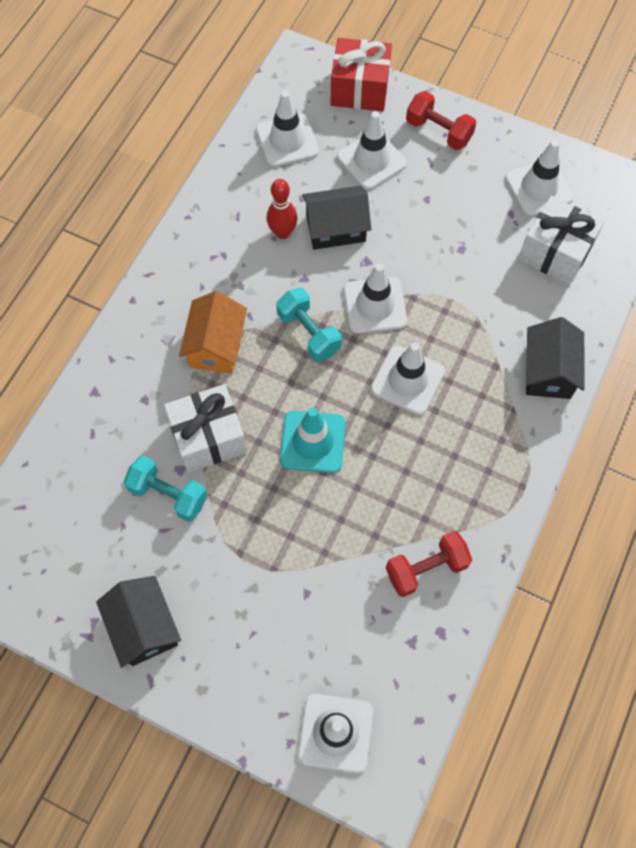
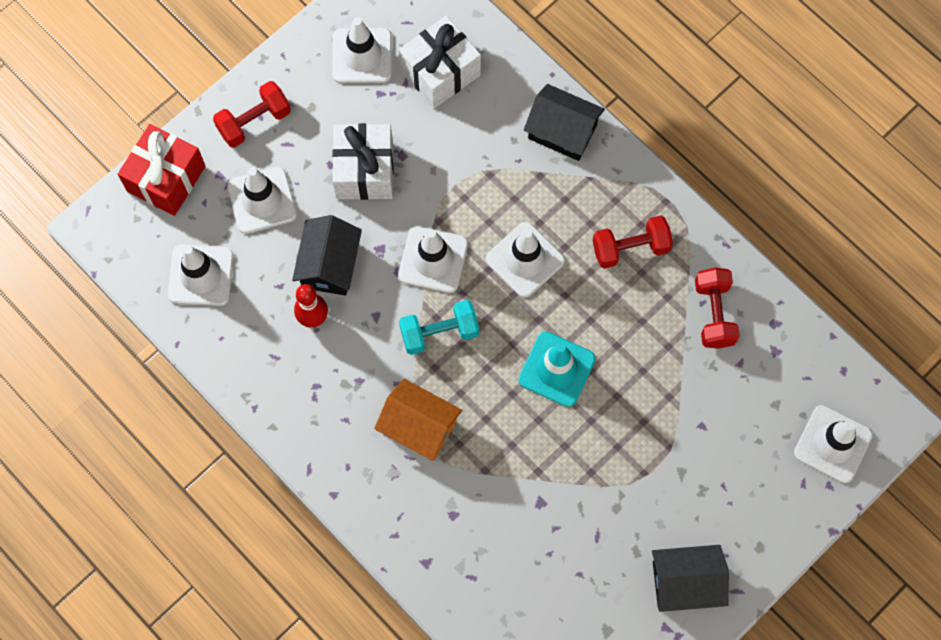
camera: 70 degrees left, 5 degrees up
turquoise dumbbell [124,455,207,522] -> none
white gift [164,384,247,473] -> white gift moved to [332,123,394,200]
none -> red dumbbell [593,215,673,269]

